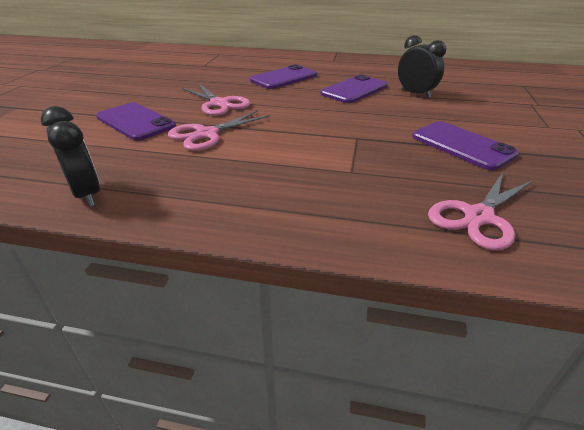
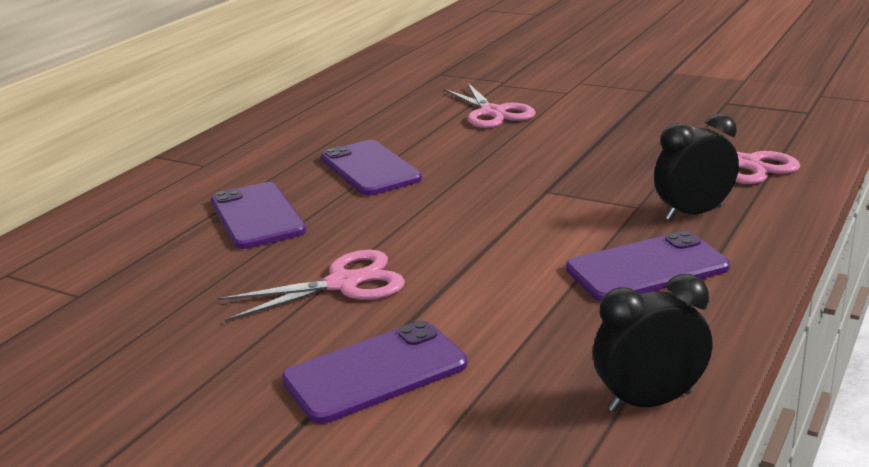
camera: 70 degrees left, 10 degrees down
pink scissors [168,110,271,151] -> pink scissors moved to [445,83,536,128]
black clock [398,35,446,98] -> black clock moved to [654,113,739,221]
purple phone [412,121,519,171] -> purple phone moved to [566,230,730,302]

